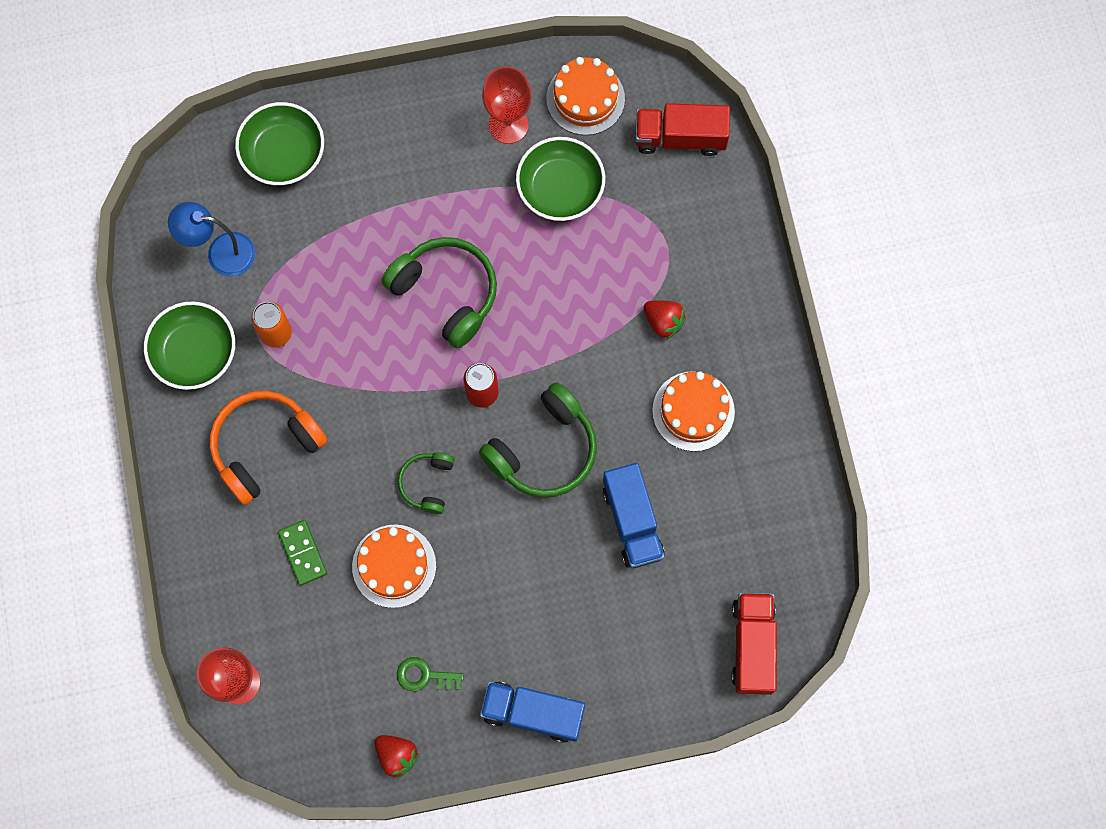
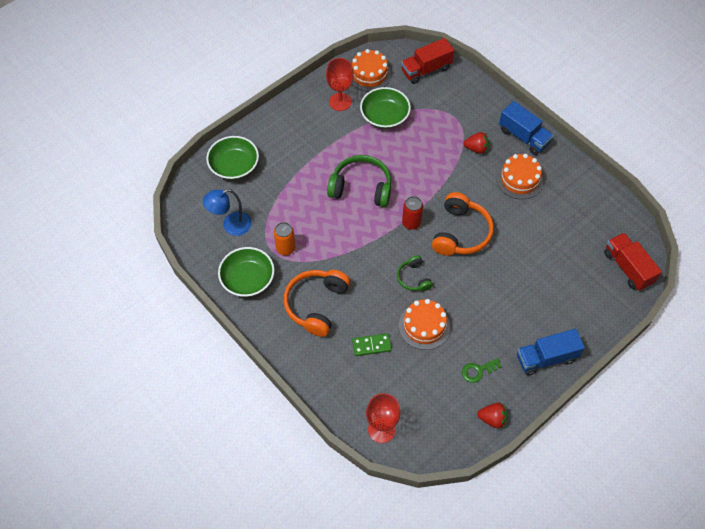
camera: 30 degrees left, 15 degrees down
green domino [278,520,327,585] -> green domino turned 45 degrees counterclockwise [352,333,392,356]
green headphones [479,382,597,498] -> orange headphones [432,192,494,256]
blue truck [603,463,665,568] -> blue truck moved to [499,101,554,155]

